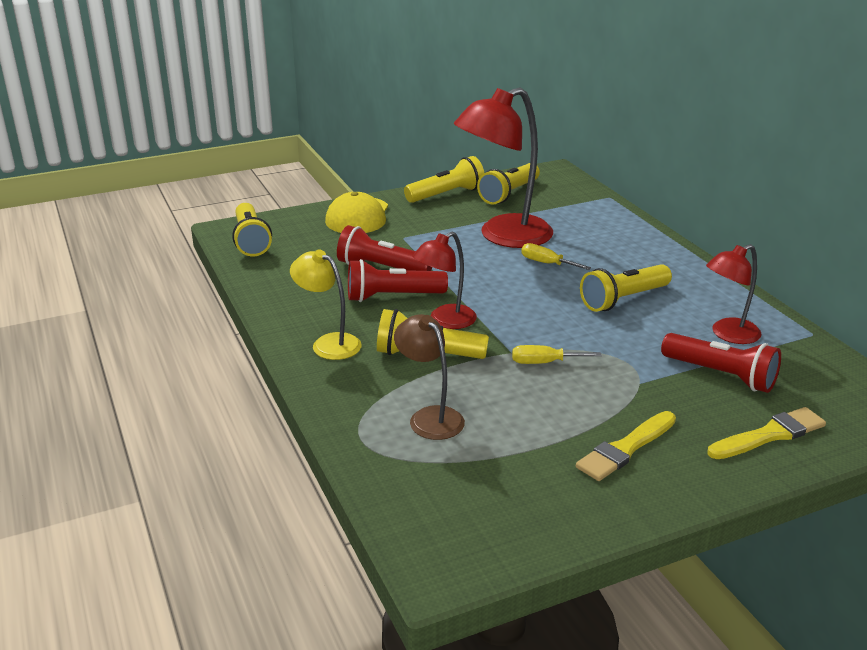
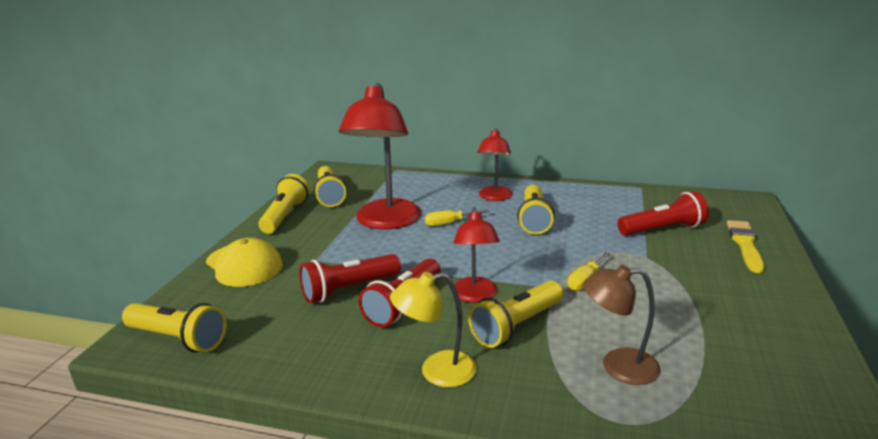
camera: 50 degrees left, 5 degrees down
yellow brush [576,411,676,481] -> none
red lamp [706,244,762,344] -> red lamp moved to [478,128,512,201]

